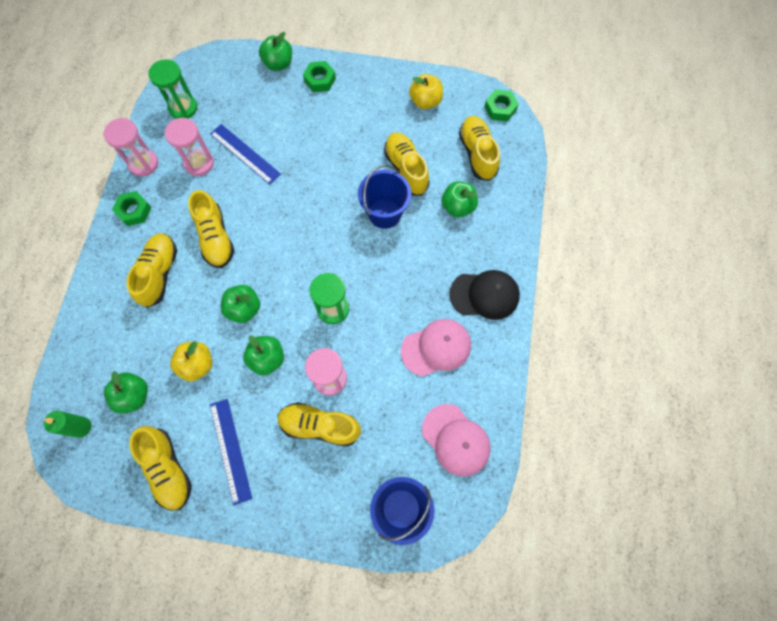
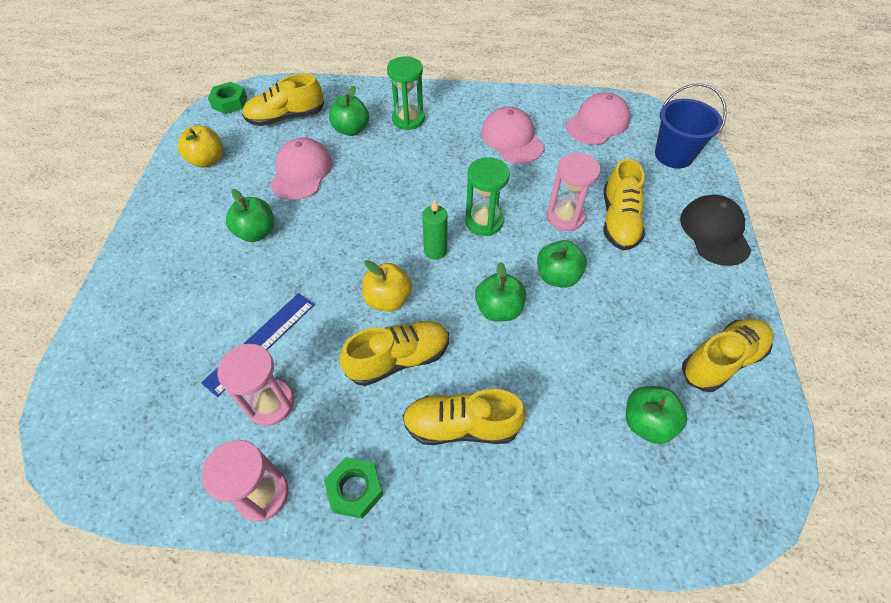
camera: 95 degrees left, 15 degrees down
green candle [44,411,91,438] -> green candle moved to [422,199,447,260]
green hourglass [149,59,197,119] -> green hourglass moved to [387,56,425,130]
yellow apple [170,341,212,382] -> yellow apple moved to [362,260,412,312]
blue ruler [210,399,252,505] -> none
green apple [259,32,292,71] -> green apple moved to [226,189,274,242]
green nut [303,61,336,92] -> none
blue bucket [358,164,411,229] -> none
yellow shoe [384,132,430,196] -> pink cap [270,137,333,200]
black cap [449,270,520,320] -> black cap moved to [680,195,752,266]

